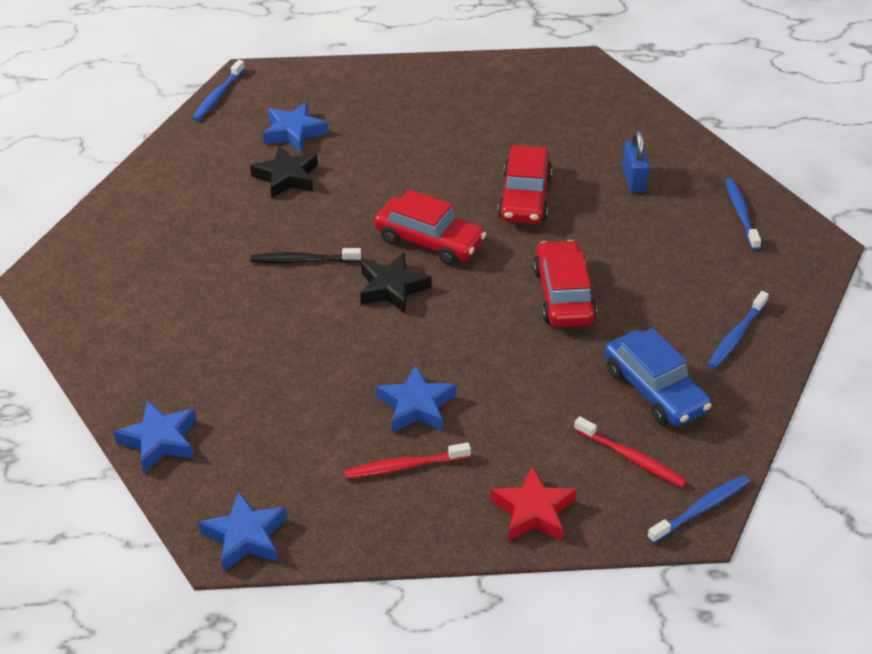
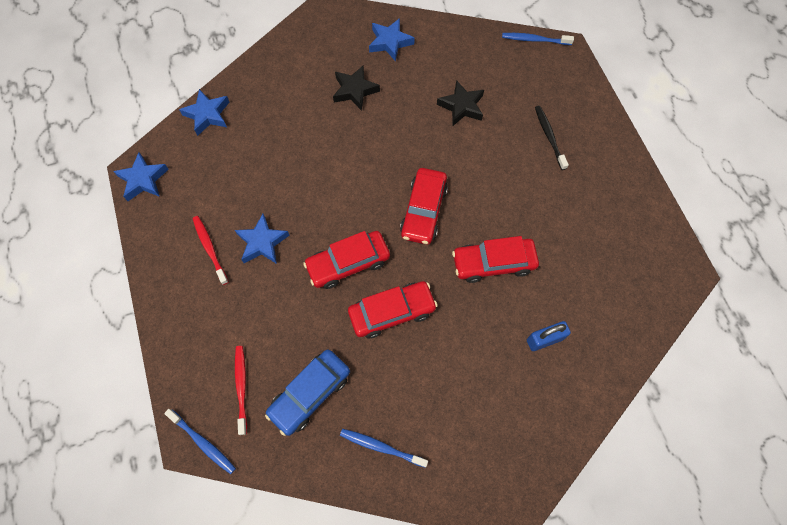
camera: 75 degrees right, 25 degrees up
black toothbrush [250,248,361,263] -> black toothbrush moved to [535,106,569,170]
blue star [263,102,329,152] -> blue star moved to [369,18,415,62]
black star [360,253,432,314] -> black star moved to [333,65,380,111]
red star [490,466,577,541] -> none
red toothbrush [574,416,687,487] -> red toothbrush turned 150 degrees clockwise [235,346,247,435]
blue toothbrush [725,178,761,250] -> none
none -> red car [303,231,390,289]

